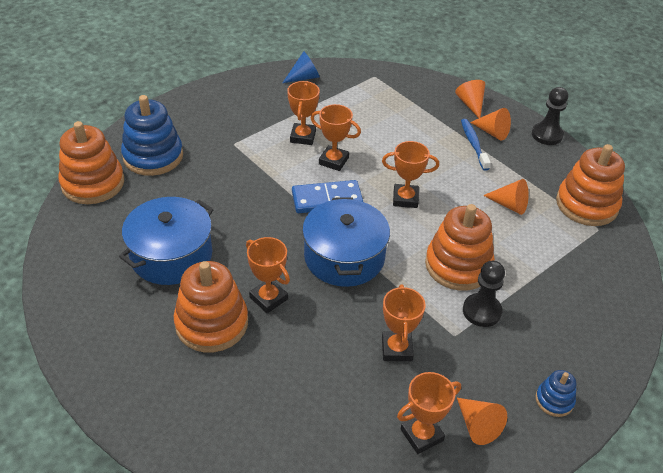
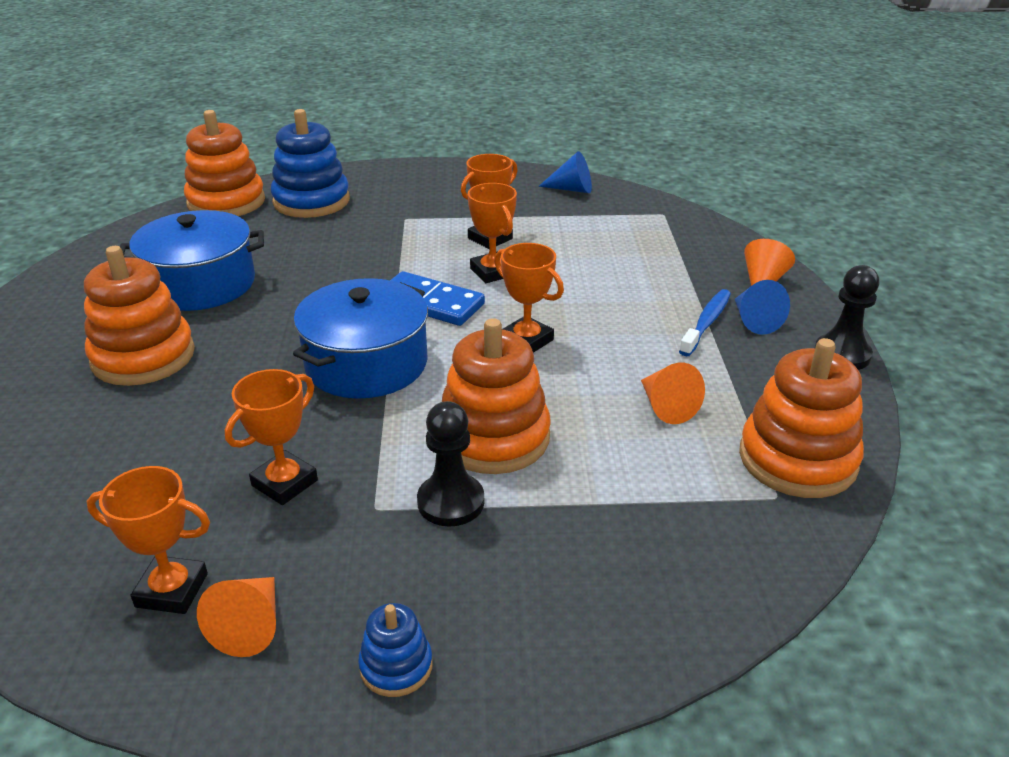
camera: 40 degrees right, 10 degrees down
orange trophy [246,237,290,313] -> none
orange cone [470,108,511,141] -> blue cone [735,280,790,335]

